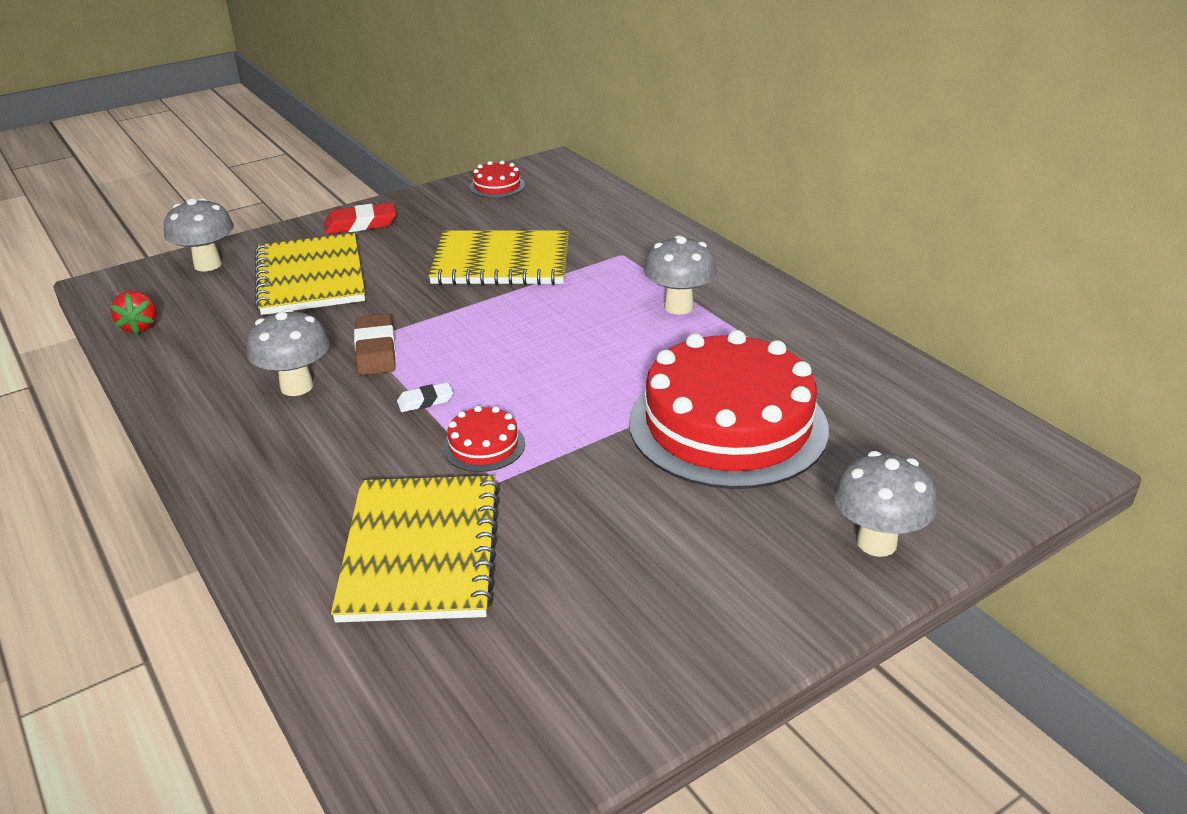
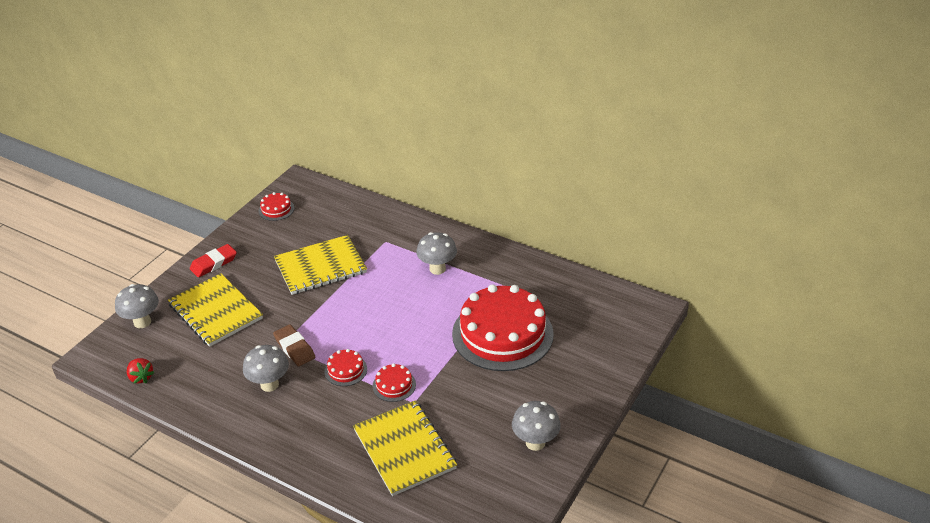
camera: 25 degrees left, 5 degrees up
white eraser [397,382,453,412] -> red cake [325,349,367,386]
grey mushroom [834,451,937,557] -> grey mushroom moved to [512,401,561,451]

